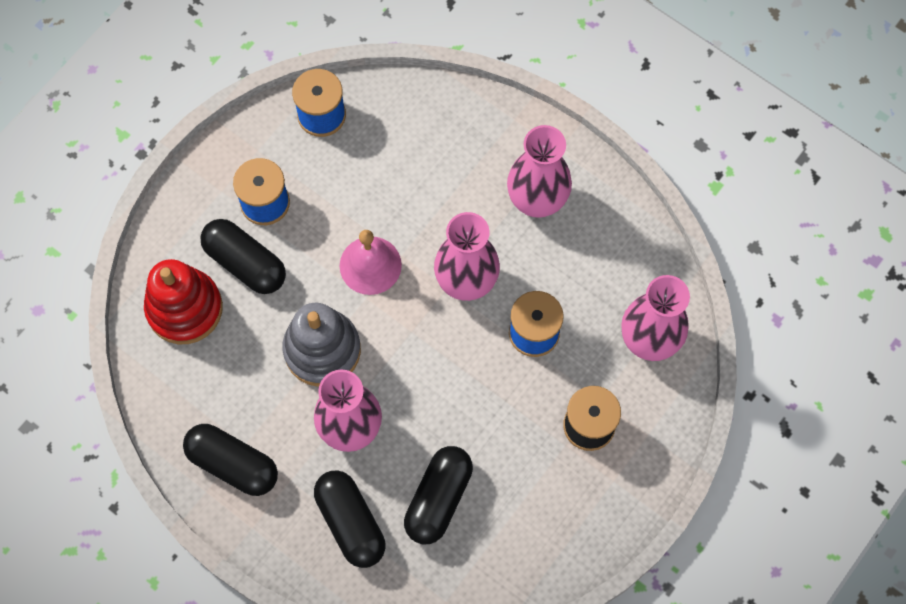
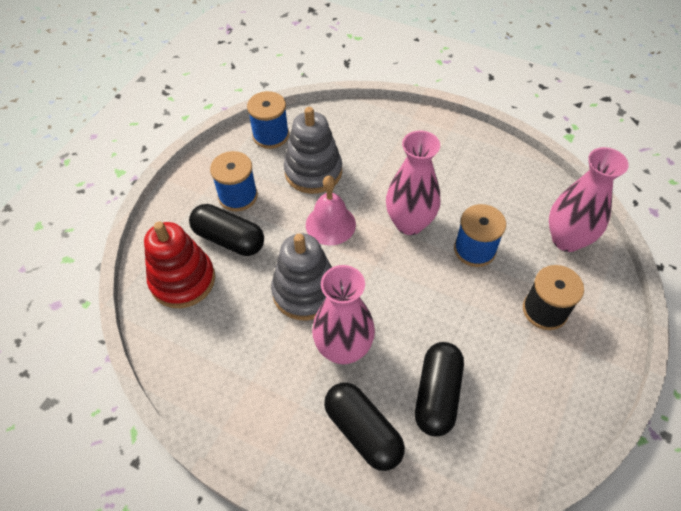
camera: 10 degrees left, 15 degrees down
black capsule [183,424,278,496] -> none
pink vase [507,125,572,218] -> none
none -> grey stacking toy [284,107,342,194]

